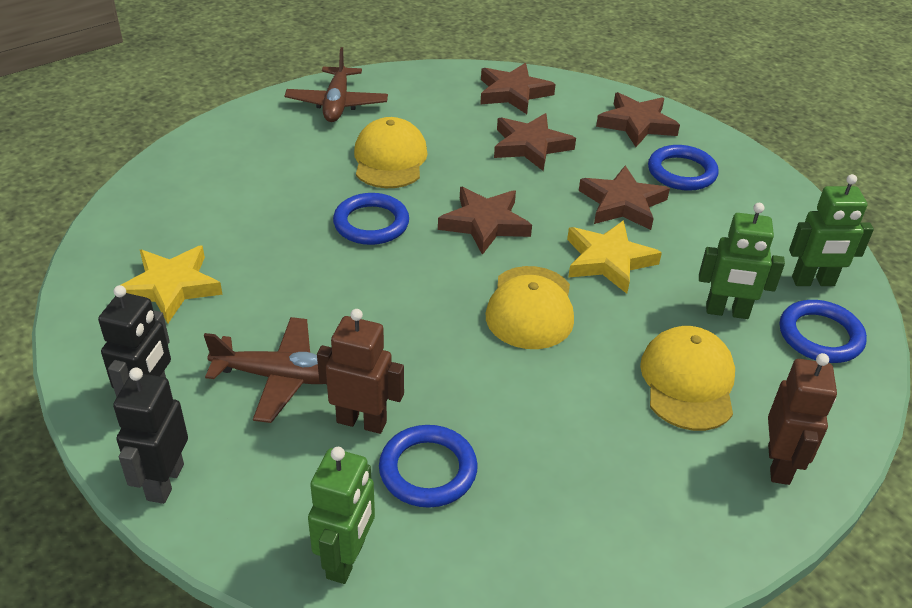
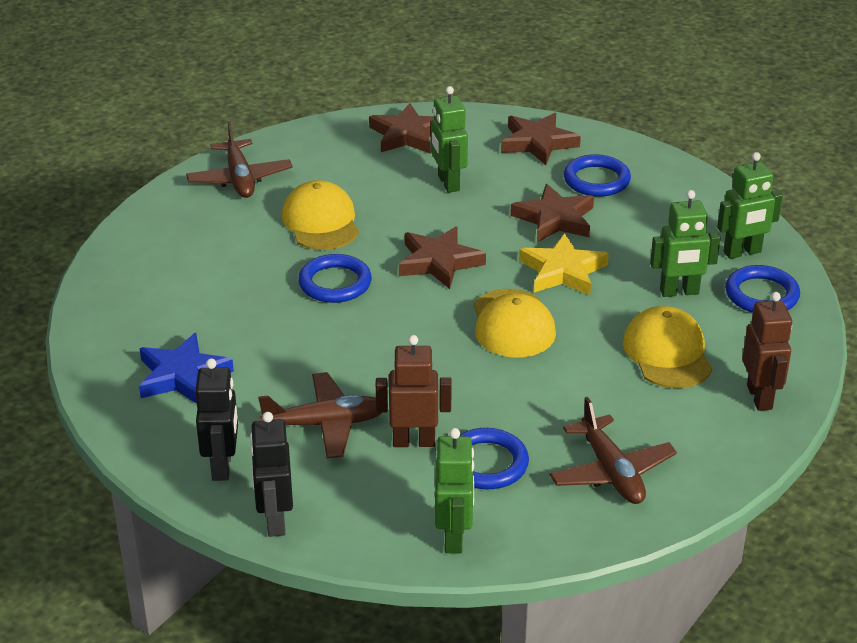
camera: 15 degrees left, 5 degrees down
yellow star [121,245,223,324] -> blue star [139,333,234,404]
brown star [494,113,576,171] -> green robot [431,86,468,193]
none -> brown plane [550,397,677,504]

